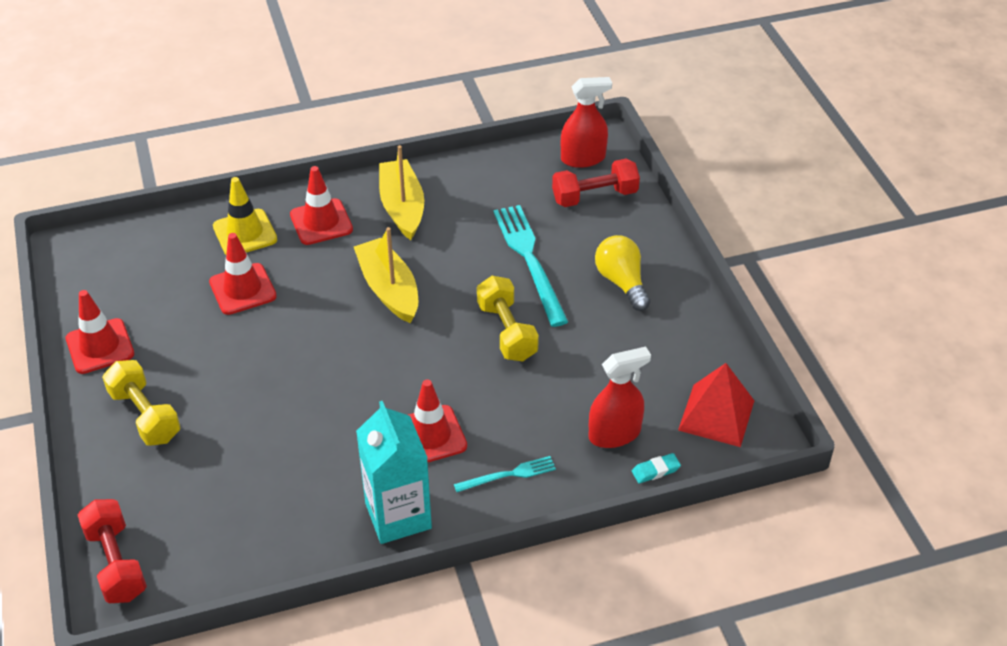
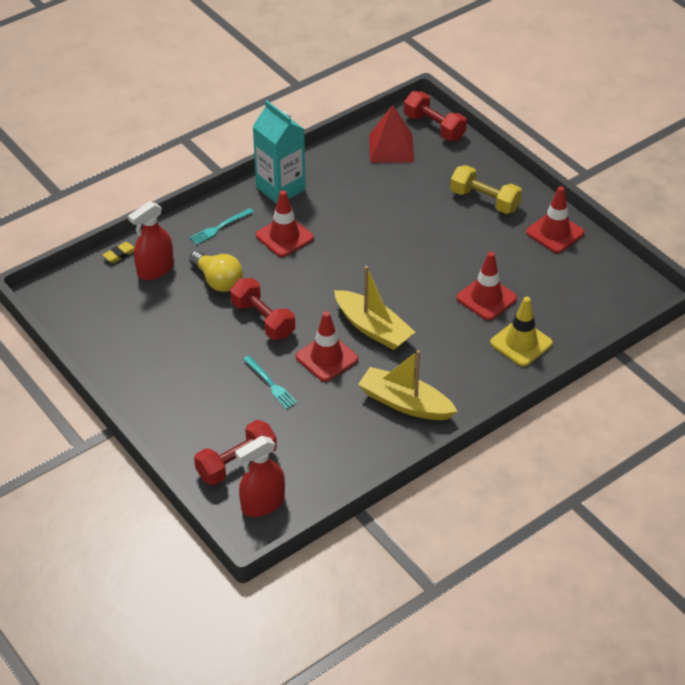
camera: 160 degrees right, 0 degrees up
red traffic cone [290,166,353,245] -> red traffic cone moved to [296,311,358,382]
yellow boat [379,145,424,240] -> yellow boat turned 150 degrees clockwise [358,350,458,420]
yellow dumbbell [477,276,539,362] -> red dumbbell [230,278,295,340]
turquoise fork [493,205,568,327] -> turquoise fork [243,355,297,409], size x0.52
yellow light bulb [595,235,650,311] -> yellow light bulb moved to [189,251,243,292]
turquoise eraser [632,453,681,484] -> yellow eraser [103,242,135,263]
red pyramid [678,363,754,447] -> red pyramid moved to [369,105,414,163]

